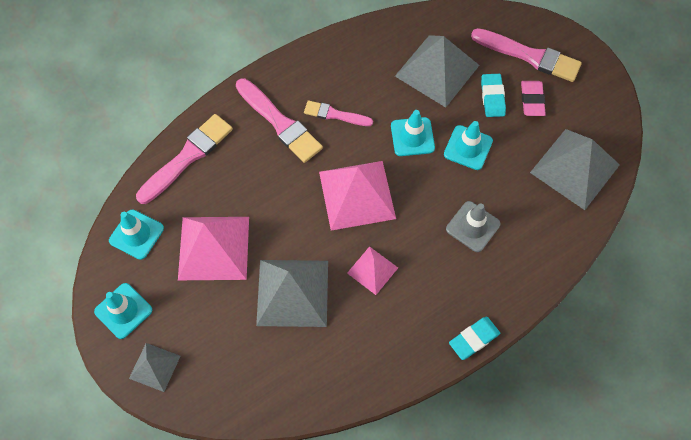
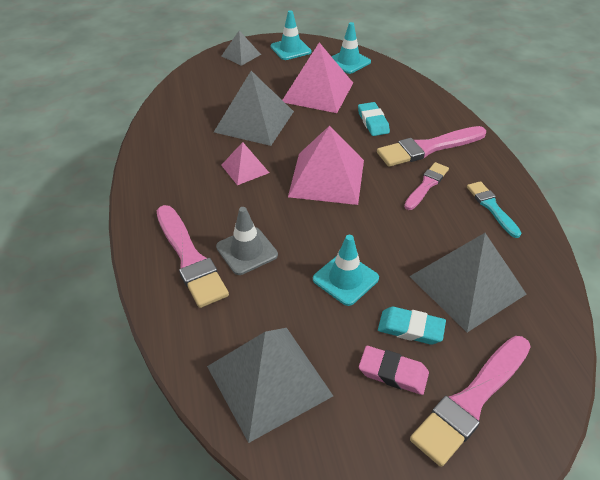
camera: 110 degrees right, 20 degrees down
pink brush [136,114,233,204] -> pink brush moved to [157,205,229,308]
turquoise traffic cone [391,110,435,156] -> none
turquoise eraser [449,317,500,360] -> turquoise eraser moved to [358,102,390,136]
none -> turquoise brush [467,181,521,238]

